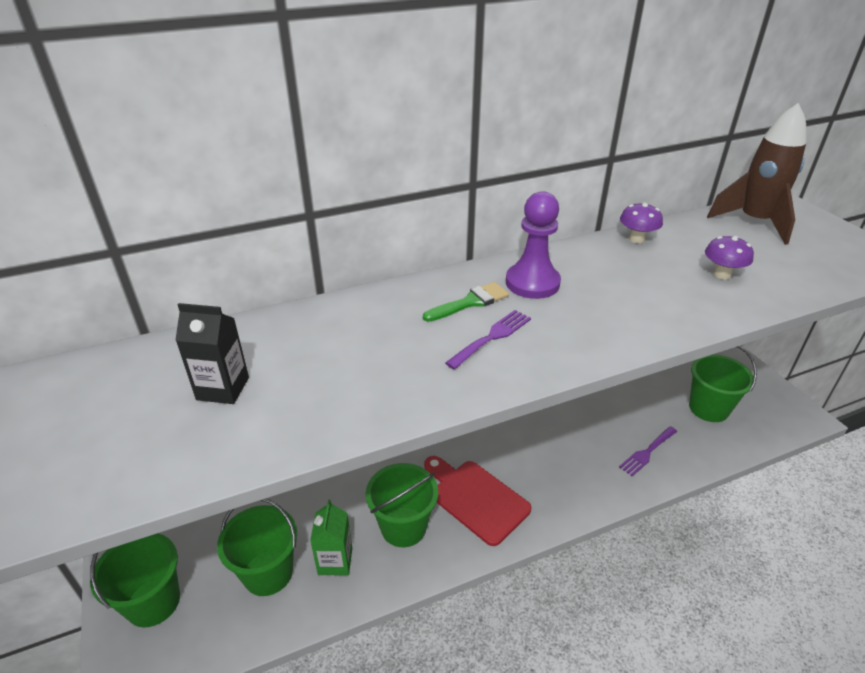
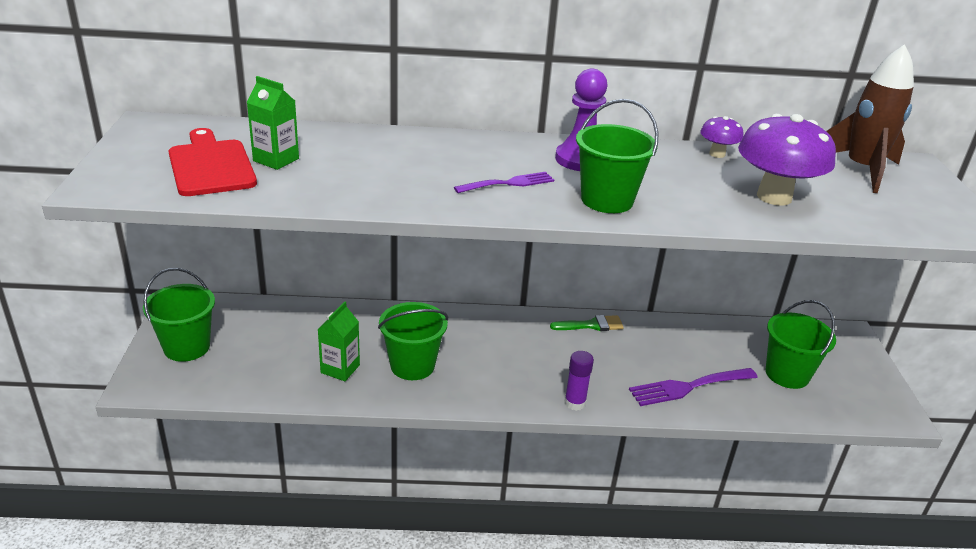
camera: 20 degrees right, 5 degrees down
black carton [175,303,249,404] -> green carton [247,76,299,170]
green bucket [217,499,297,596] -> green bucket moved to [576,99,659,213]
green brush [423,282,509,322] -> green brush moved to [550,315,624,331]
red cutting board [424,456,531,546] -> red cutting board moved to [169,128,257,196]
purple fork [619,426,677,476] -> purple fork [629,368,758,406], size x1.51
purple mushroom [705,236,754,279] -> purple mushroom [738,114,836,206], size x1.99
none -> purple glue stick [564,351,594,411]

